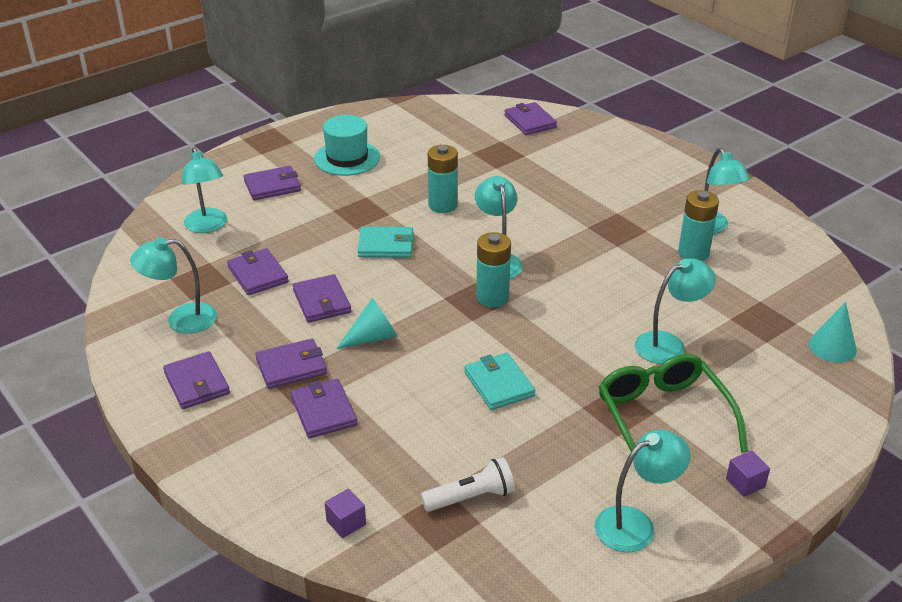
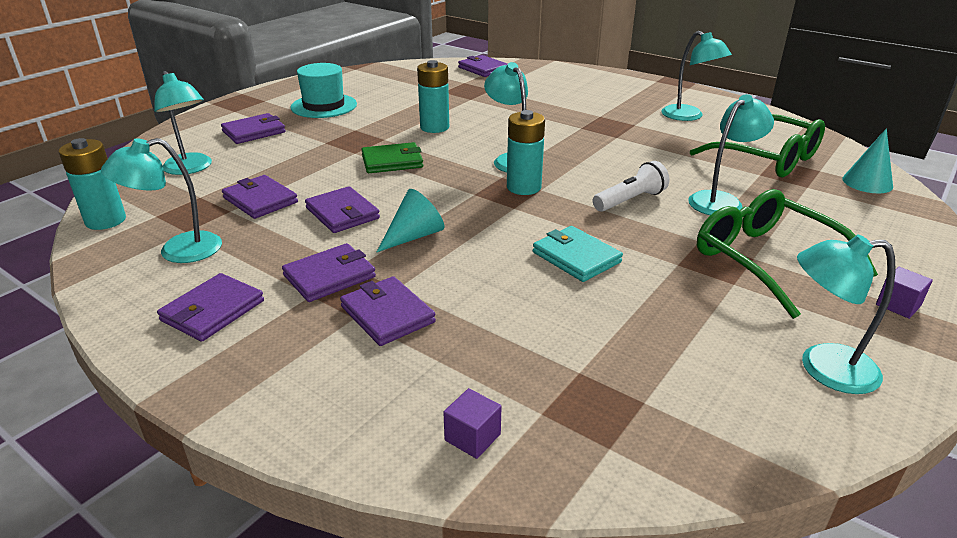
camera: 15 degrees left, 5 degrees down
purple wallet [163,351,230,409] -> purple wallet turned 75 degrees clockwise [157,273,264,342]
turquoise wallet [358,227,414,258] -> green wallet [361,142,423,173]
white flashlight [421,457,515,512] -> white flashlight moved to [593,161,669,212]
turquoise lamp [595,430,691,552] -> turquoise lamp turned 135 degrees counterclockwise [797,234,896,394]
turquoise battery [678,190,719,261] -> turquoise battery moved to [59,138,126,230]
none -> green glasses [690,114,825,177]

